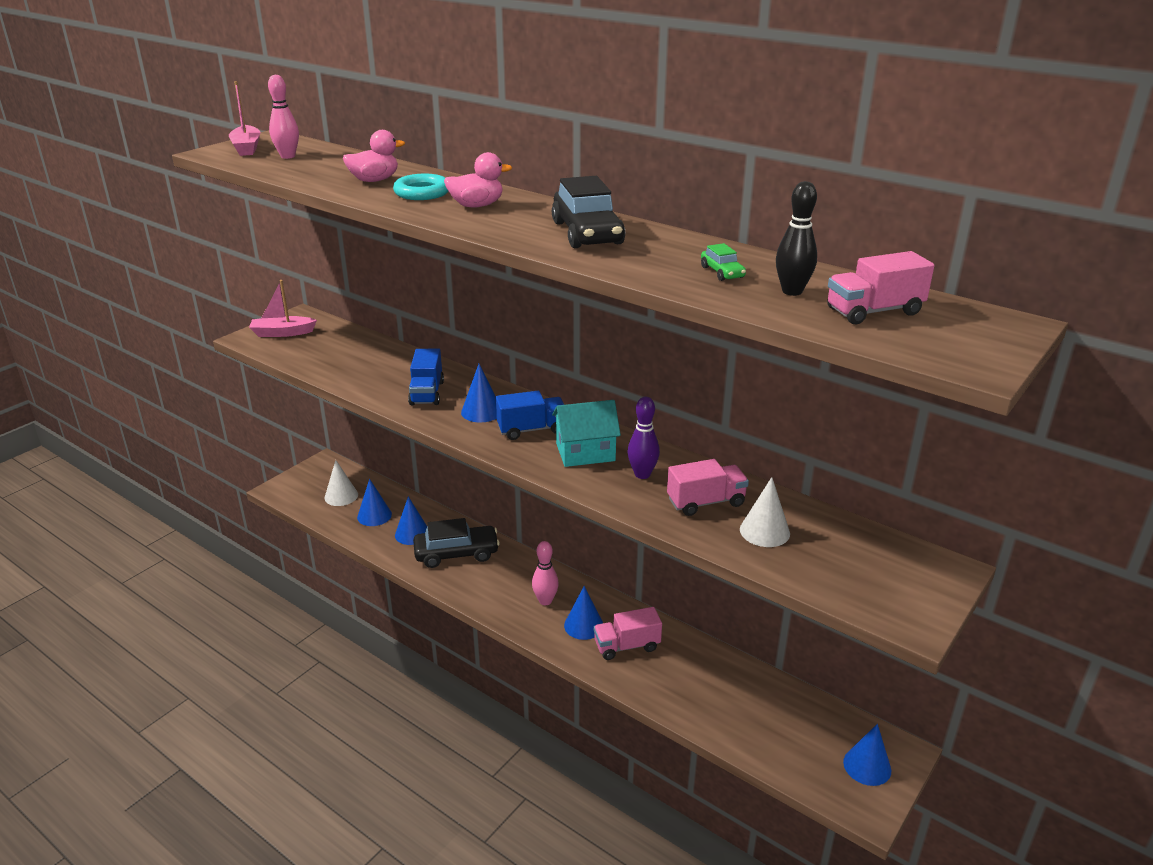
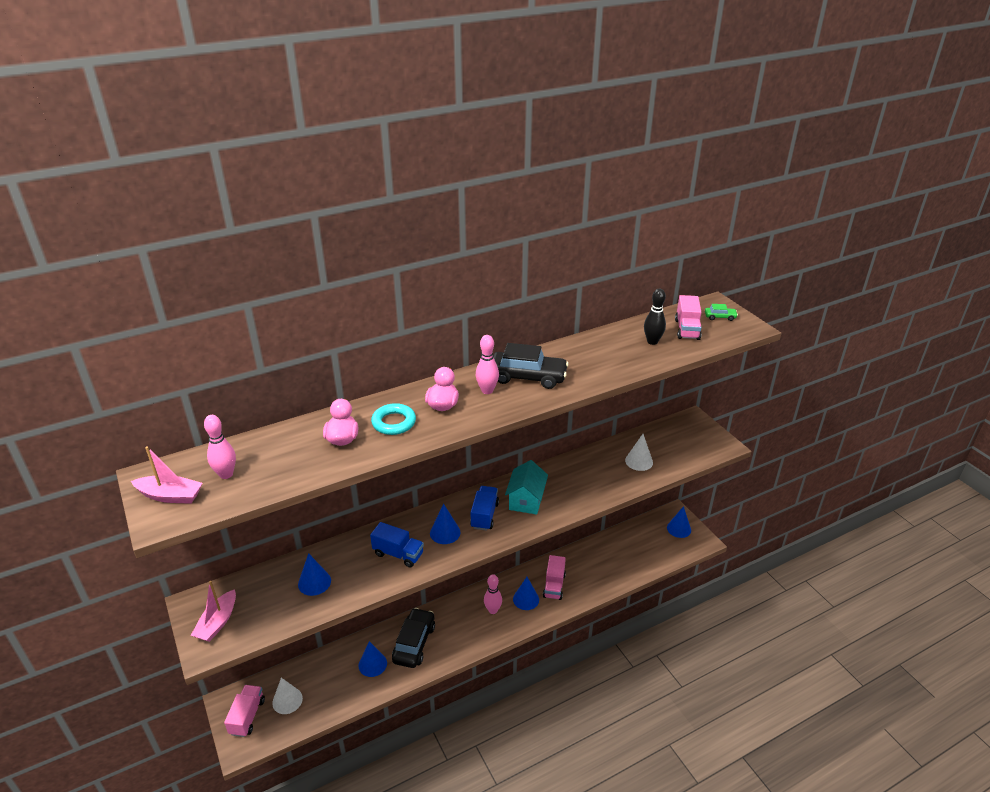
camera: 65 degrees left, 5 degrees up
blue cone [357,479,392,526] -> blue cone moved to [298,553,331,596]
purple bowling pin [627,396,660,479] -> none
pink truck [667,459,749,516] -> pink truck moved to [224,685,265,737]
green car [701,243,746,281] -> green car moved to [705,304,738,321]
none -> pink bowling pin [476,335,499,394]

